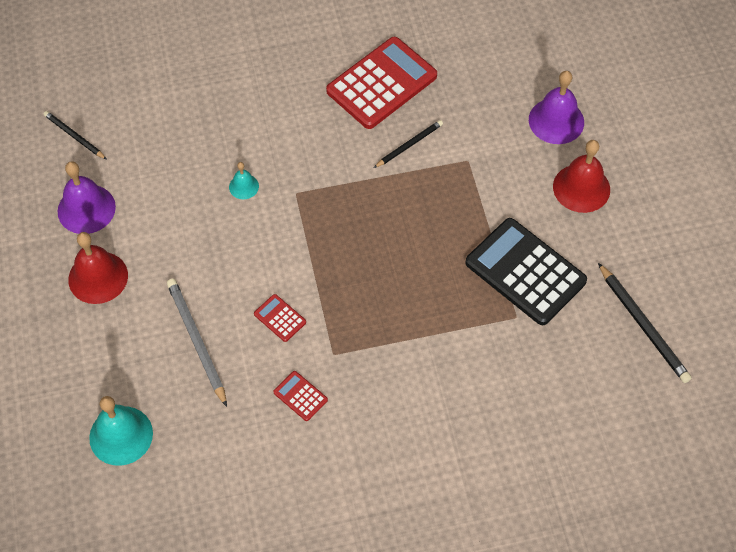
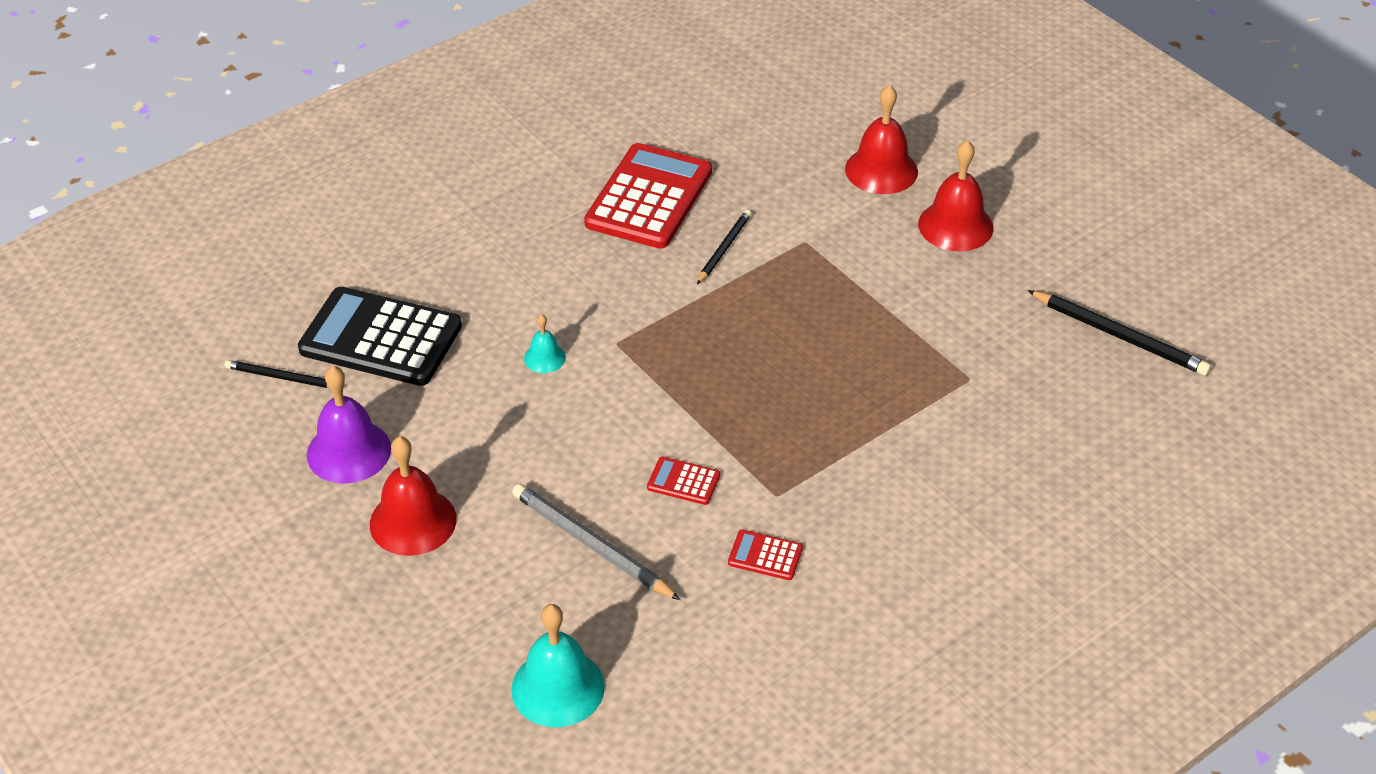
camera: 25 degrees left, 15 degrees down
black calculator [465,218,587,325] -> black calculator moved to [298,287,462,386]
purple bell [529,71,584,144] -> red bell [845,85,918,194]

